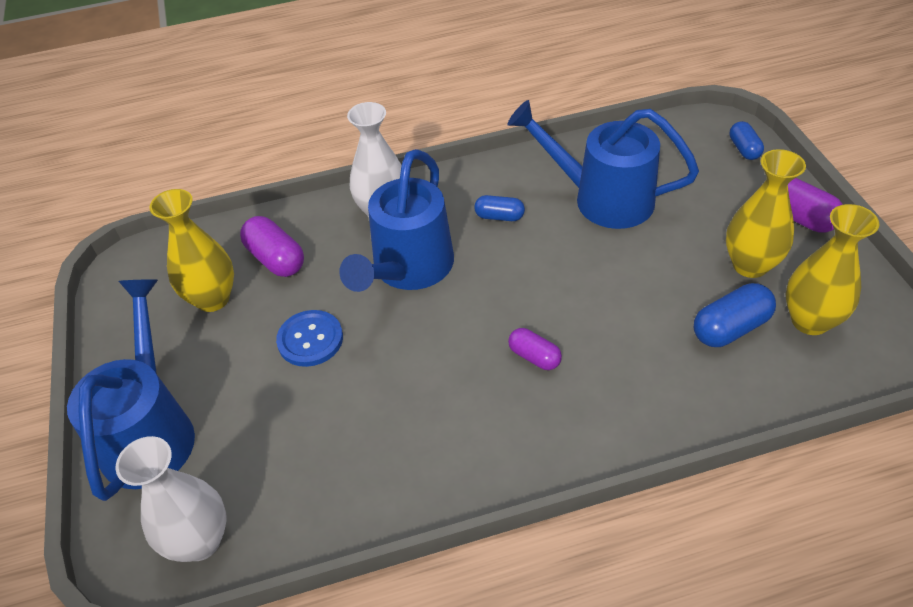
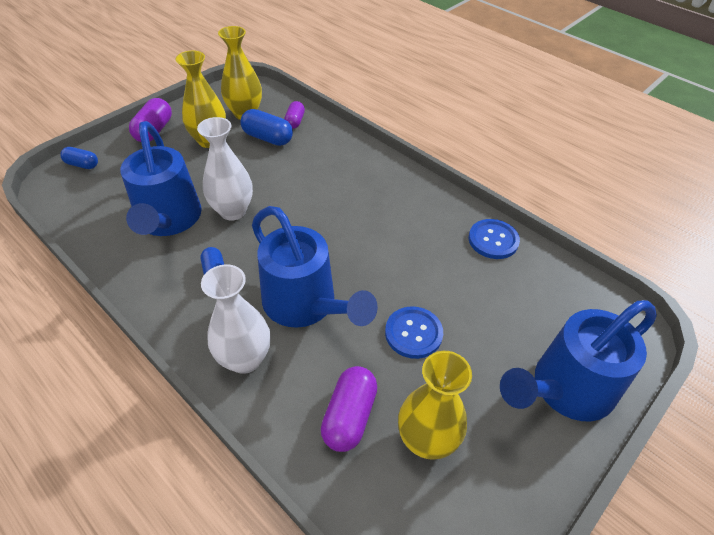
camera: 125 degrees left, 0 degrees up
white vase [115,436,227,562] -> white vase moved to [197,117,253,221]
blue watering can [339,149,454,292] -> blue watering can turned 60 degrees clockwise [252,206,378,328]
purple capsule [508,328,562,370] -> purple capsule moved to [284,101,305,129]
blue capsule [729,121,764,160] -> blue capsule turned 60 degrees clockwise [60,147,98,169]
none -> blue button [469,219,520,259]

